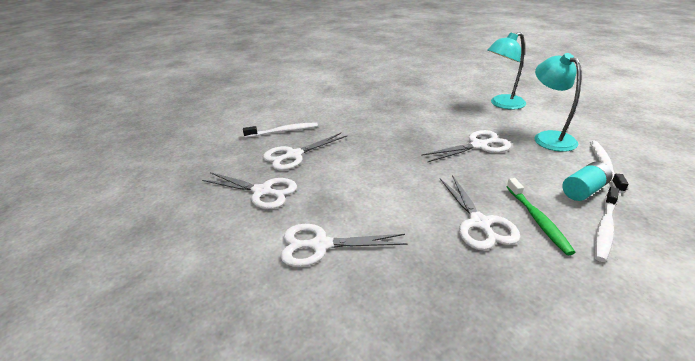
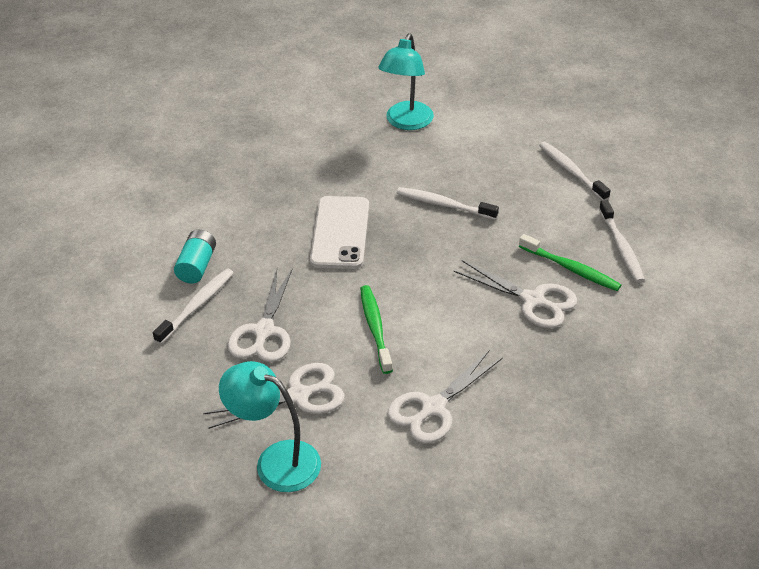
camera: 45 degrees left, 10 degrees up
white scissors [421,130,511,162] -> white toothbrush [397,187,499,220]
turquoise lamp [534,53,581,152] -> turquoise lamp moved to [219,361,321,492]
turquoise battery [562,162,612,201] -> turquoise battery moved to [174,230,216,284]
none -> white phone [310,196,369,269]
none -> green toothbrush [360,285,393,374]

